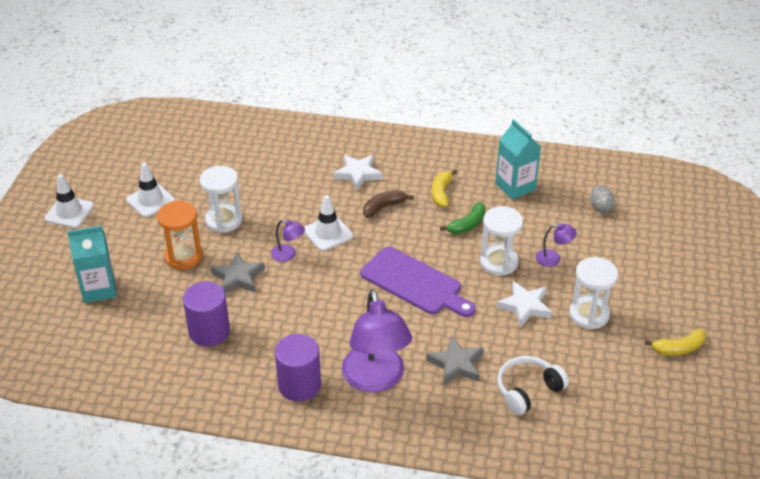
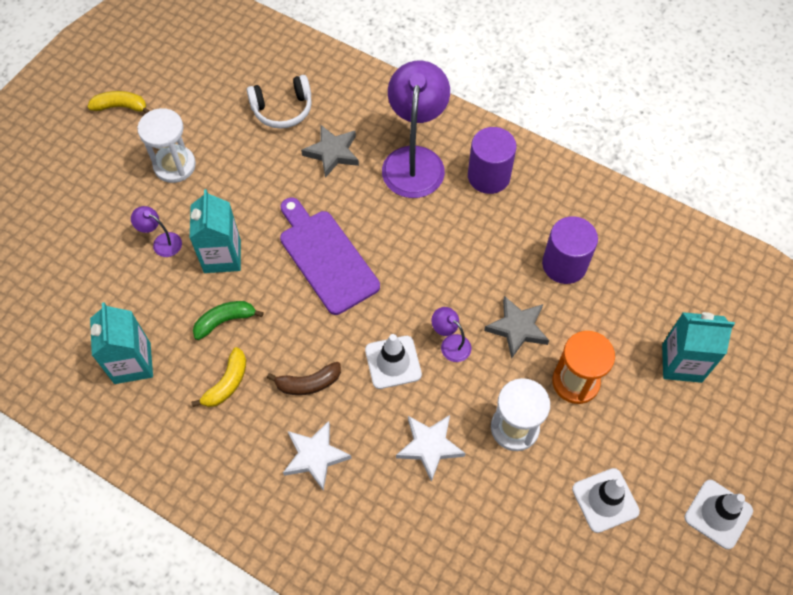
camera: 160 degrees left, 20 degrees up
white hourglass [480,206,523,276] -> turquoise carton [190,189,241,273]
white star [496,281,552,328] -> white star moved to [396,415,465,482]
grey egg [591,186,615,213] -> none

